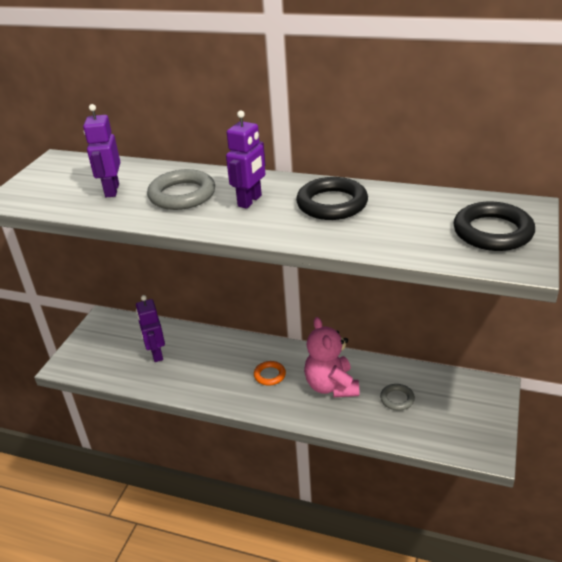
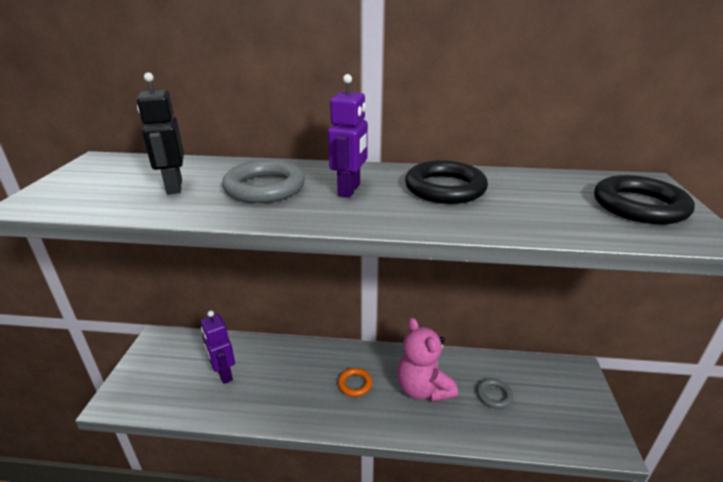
camera: 15 degrees left, 5 degrees down
purple robot [83,104,120,197] -> black robot [137,72,184,194]

